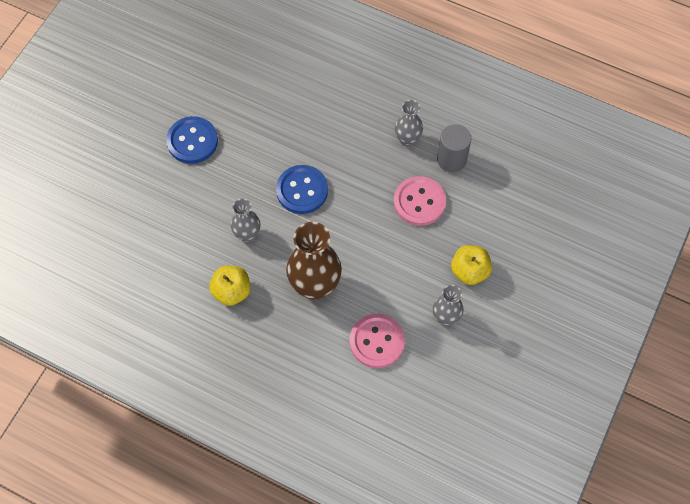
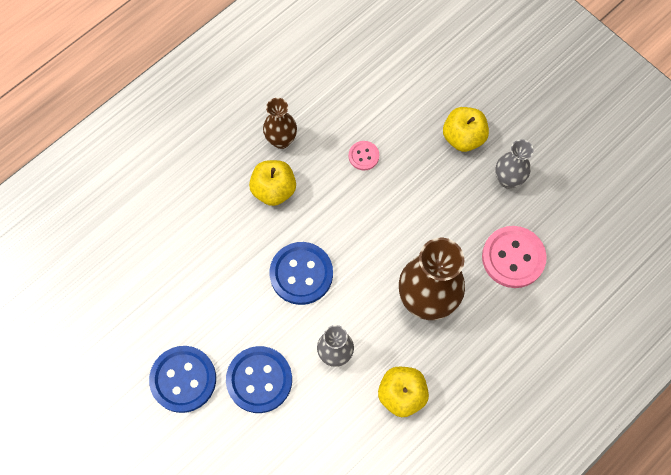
camera: 70 degrees left, 5 degrees up
pink button [394,176,446,226] -> pink button [349,141,379,170], size x0.51
grey vase [395,100,423,146] -> brown vase [263,98,297,149]
grey cylinder [437,124,472,172] -> none
none -> blue button [226,346,292,413]
none -> yellow apple [249,160,296,206]

